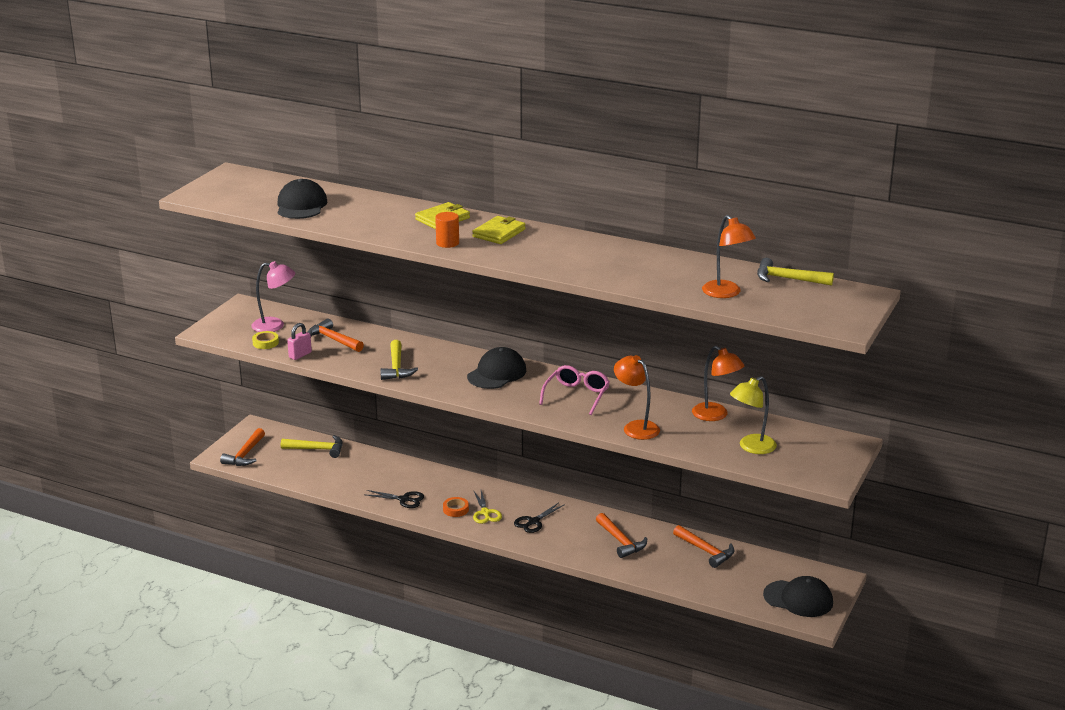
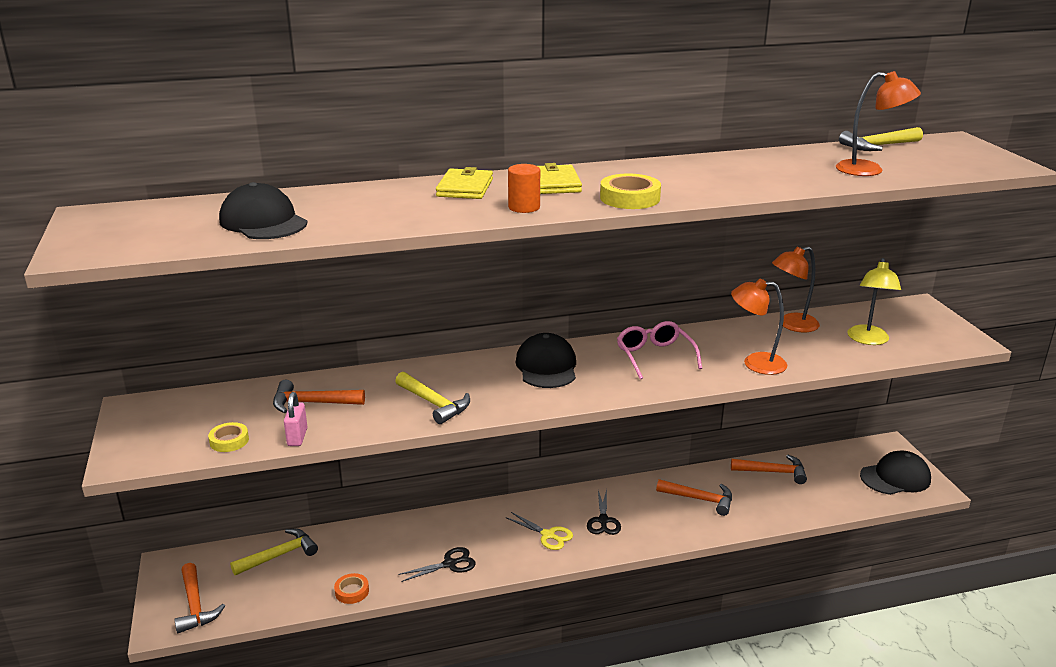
camera: 40 degrees left, 0 degrees up
pink lamp [251,261,295,332] -> none
orange tape [443,497,469,517] -> orange tape moved to [334,573,369,604]
orange lamp [692,346,744,421] -> orange lamp turned 150 degrees clockwise [772,246,820,332]
none -> yellow tape [600,174,661,209]

